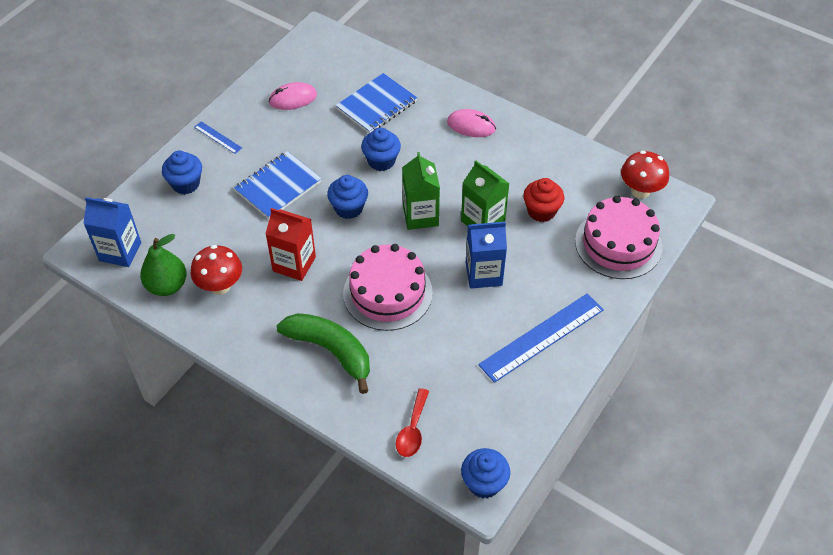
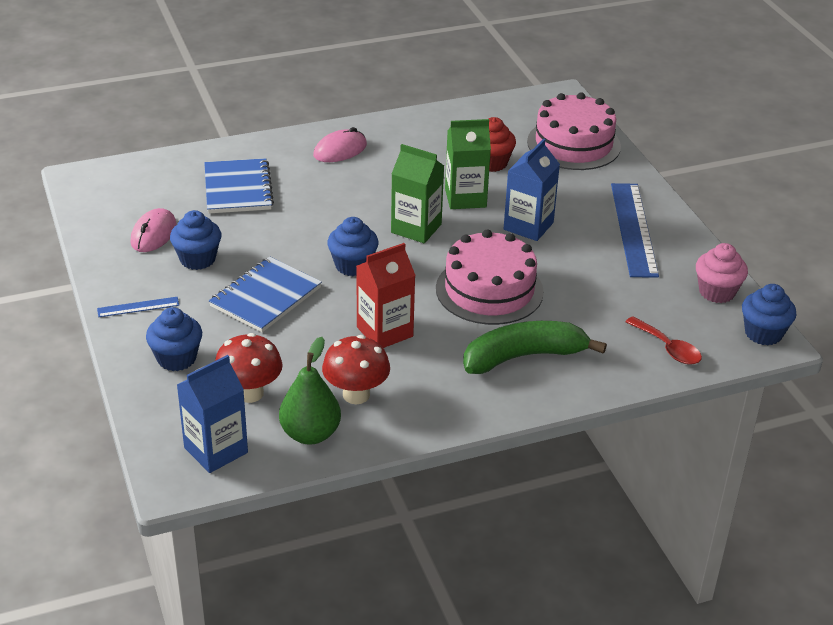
camera: 55 degrees left, 15 degrees down
blue notebook [234,151,322,219] -> blue notebook turned 45 degrees clockwise [209,256,322,332]
blue cupcake [361,128,401,171] -> blue cupcake moved to [170,210,221,270]
red mushroom [621,151,669,199] -> red mushroom moved to [215,333,283,403]
none -> pink cupcake [696,243,748,303]

